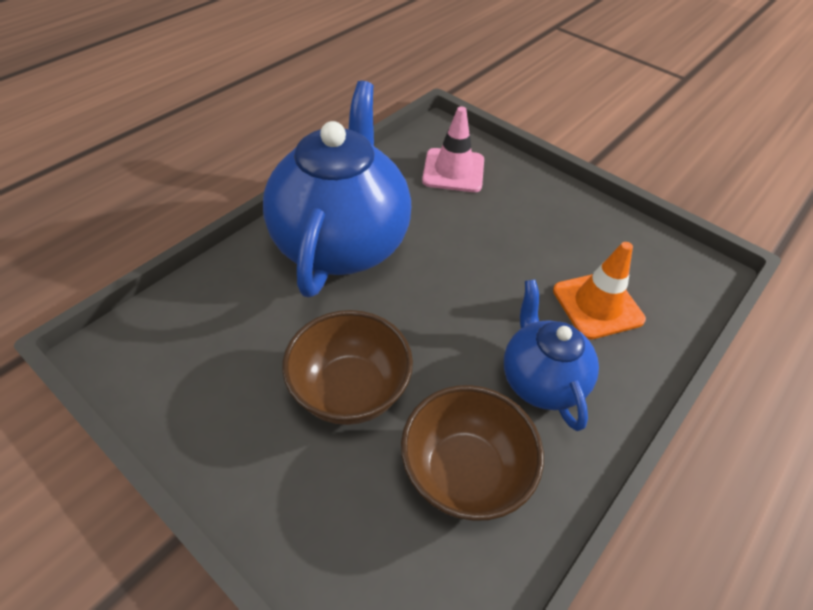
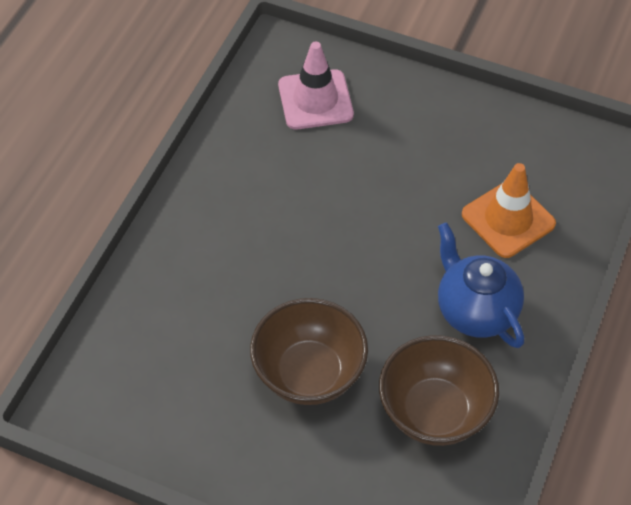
camera: 15 degrees left, 5 degrees up
blue teapot [263,81,411,297] -> none

